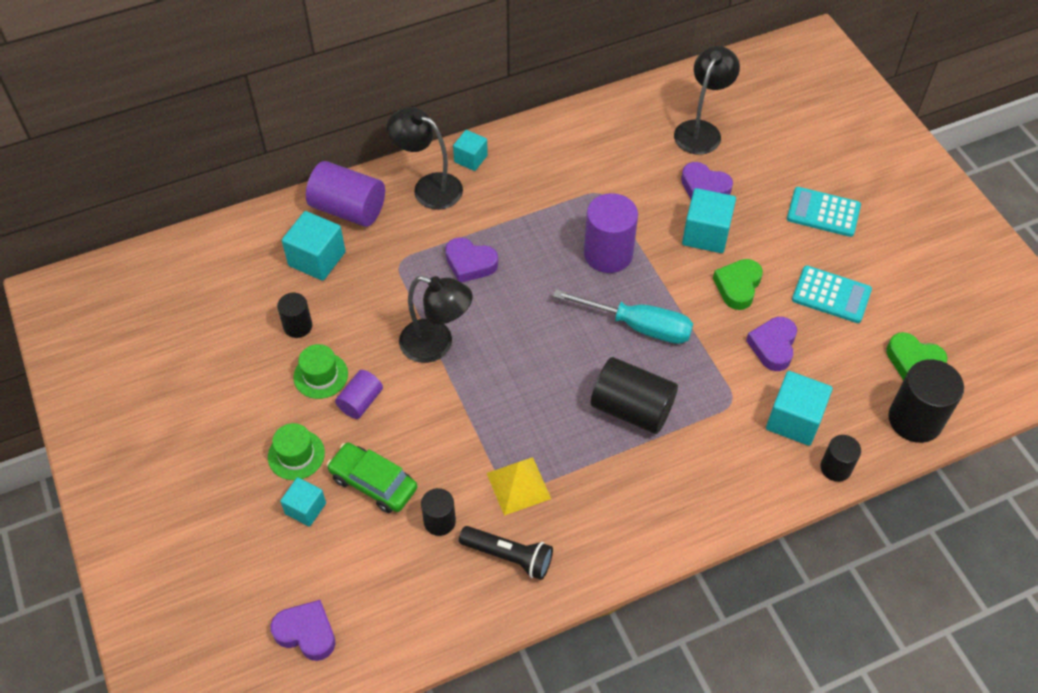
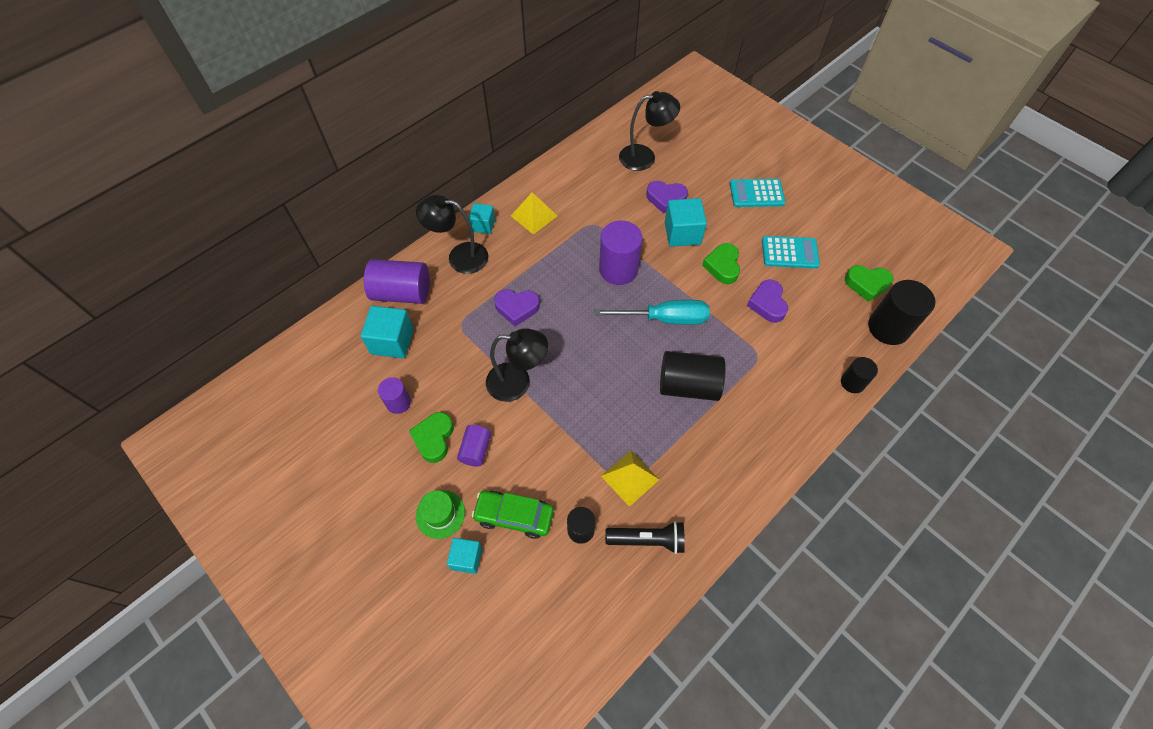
camera: 20 degrees left, 5 degrees up
purple heart [271,600,335,661] -> none
black cylinder [277,293,312,338] -> purple cylinder [378,377,411,414]
green hat [293,344,348,399] -> green heart [409,412,454,463]
black lamp [674,46,740,155] -> black lamp turned 75 degrees clockwise [619,91,680,171]
turquoise cube [766,371,833,446] -> none
none -> yellow pyramid [511,192,557,235]

